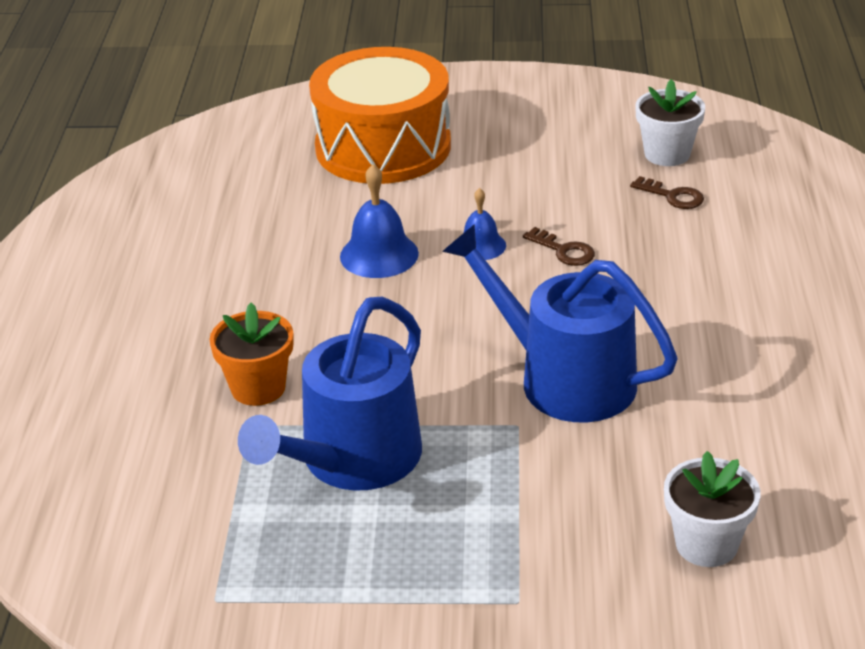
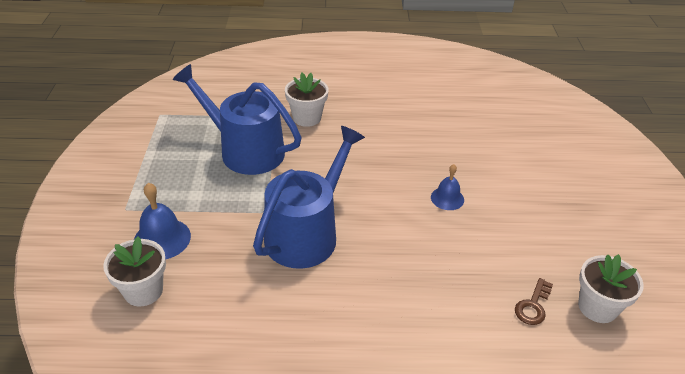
camera: 85 degrees right, 5 degrees up
orange flower pot [209,303,293,406] -> white flower pot [285,73,328,127]
orange drum [309,47,451,184] -> none
blue bell [340,164,419,278] -> blue bell moved to [134,183,191,259]
brown key [523,227,595,266] -> none

